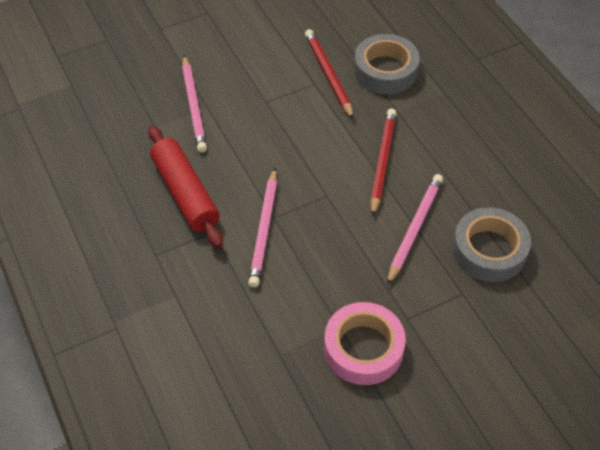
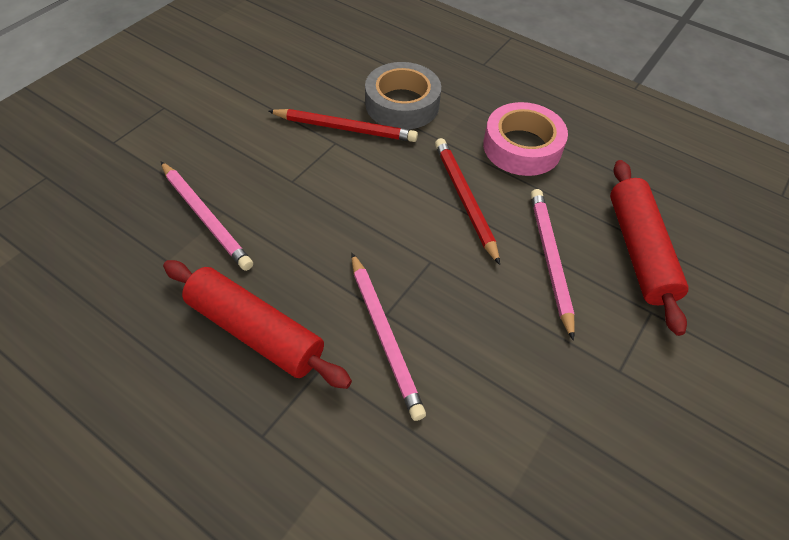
camera: 30 degrees left, 0 degrees up
red pencil [305,29,354,120] -> red pencil turned 150 degrees clockwise [268,109,418,142]
pink tape [324,302,406,385] -> pink tape moved to [483,102,568,176]
grey tape [452,207,531,282] -> red rolling pin [610,160,689,336]

